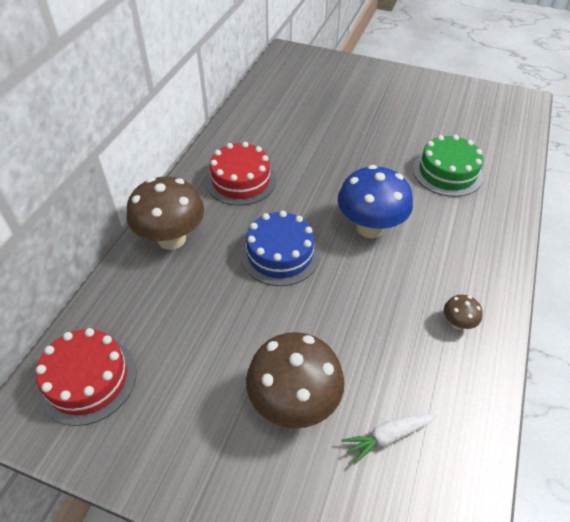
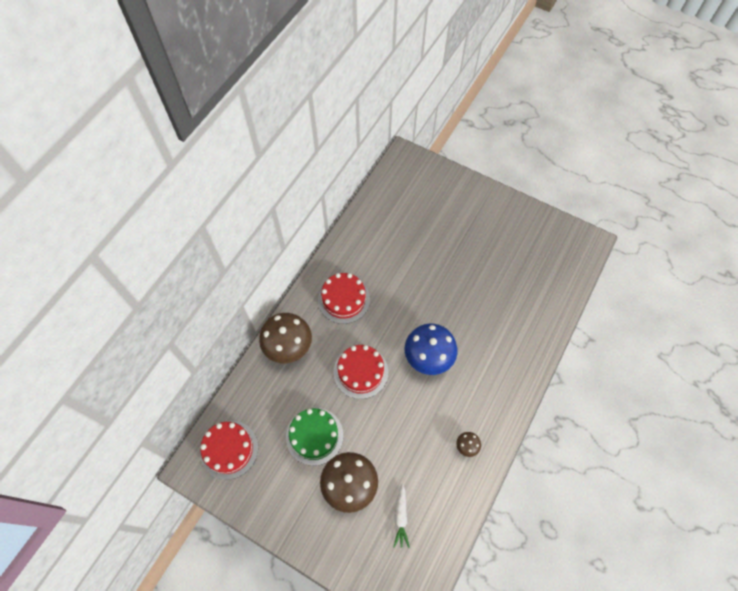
camera: 10 degrees right, 15 degrees up
blue cake [240,211,320,286] -> red cake [333,345,388,399]
white carrot [341,414,437,465] -> white carrot turned 75 degrees counterclockwise [394,484,410,548]
green cake [413,135,483,197] -> green cake moved to [286,408,343,466]

